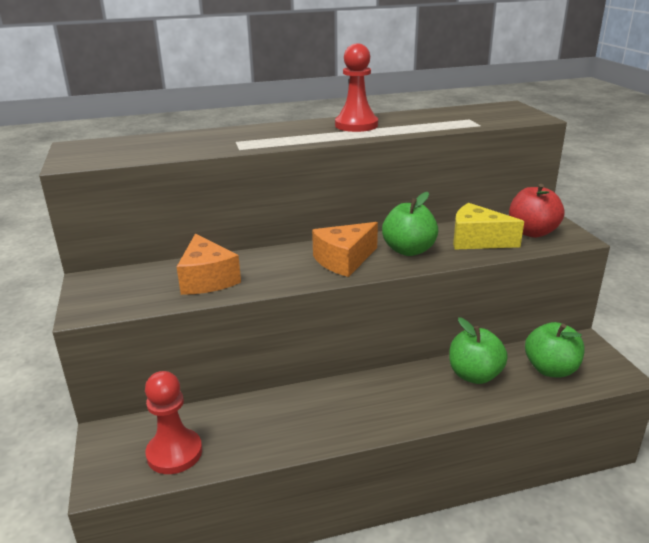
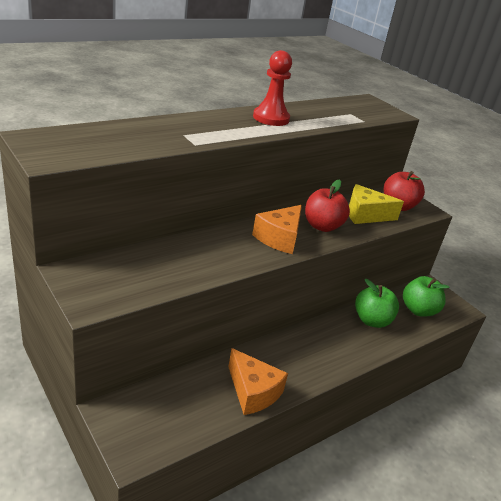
camera: 25 degrees left, 5 degrees up
red pawn [145,371,202,474] -> none
orange cheese [177,234,241,295] -> orange cheese moved to [228,348,288,415]
green apple [382,192,438,256] -> red apple [305,180,350,232]

